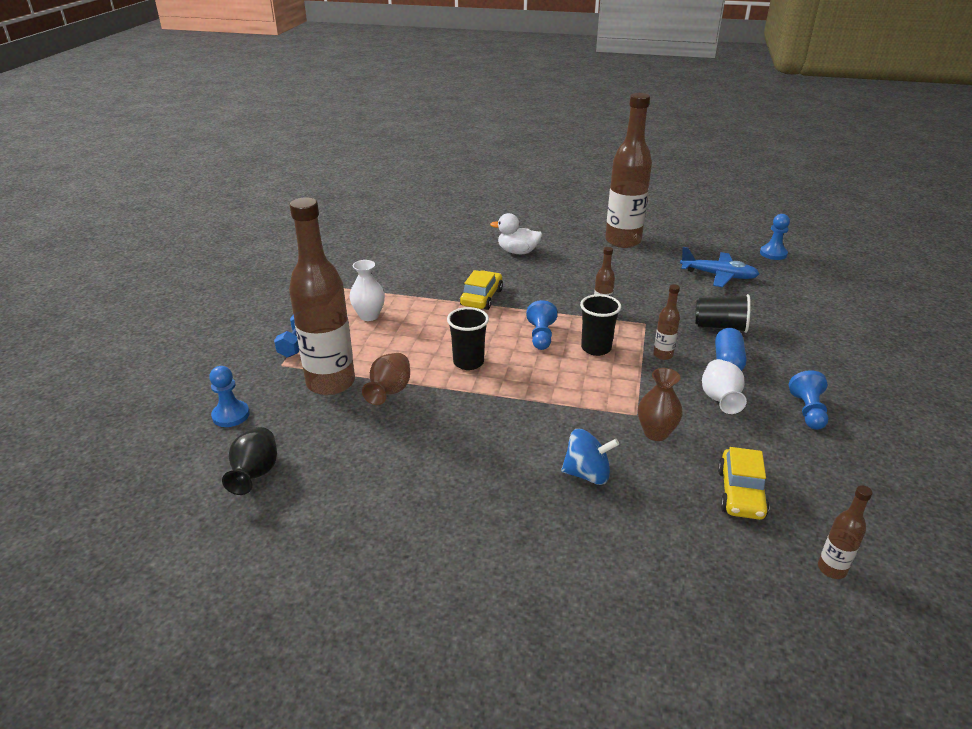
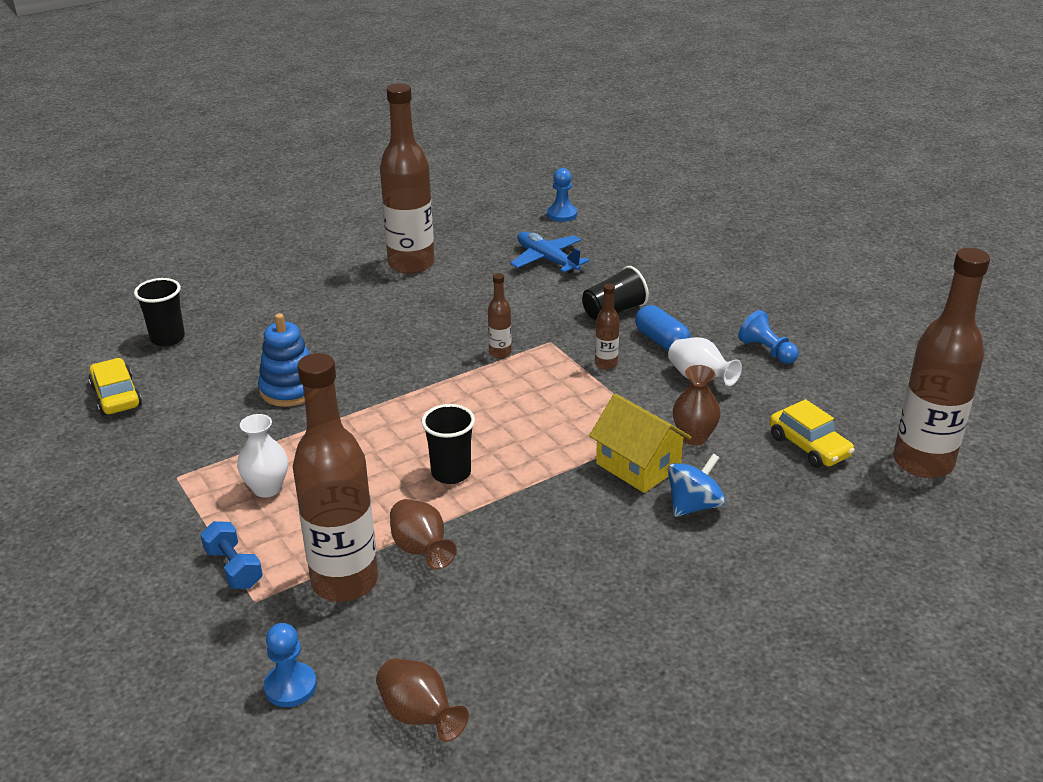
camera: 45 degrees left, 0 degrees up
black vase [222,427,277,495] -> brown vase [376,658,469,742]
yellow car [460,270,503,310] -> yellow car moved to [88,358,142,415]
white duck [490,213,542,254] -> none
blue pawn [526,300,557,350] -> none
black cup [580,294,621,356] -> black cup moved to [134,278,185,347]
blue plane [680,247,759,287] -> blue plane turned 105 degrees counterclockwise [510,232,590,273]
brown bottle [818,485,872,579] -> brown bottle [893,248,990,478], size x2.33
none -> blue stacking toy [258,313,310,407]
none -> yellow house [589,393,691,493]

